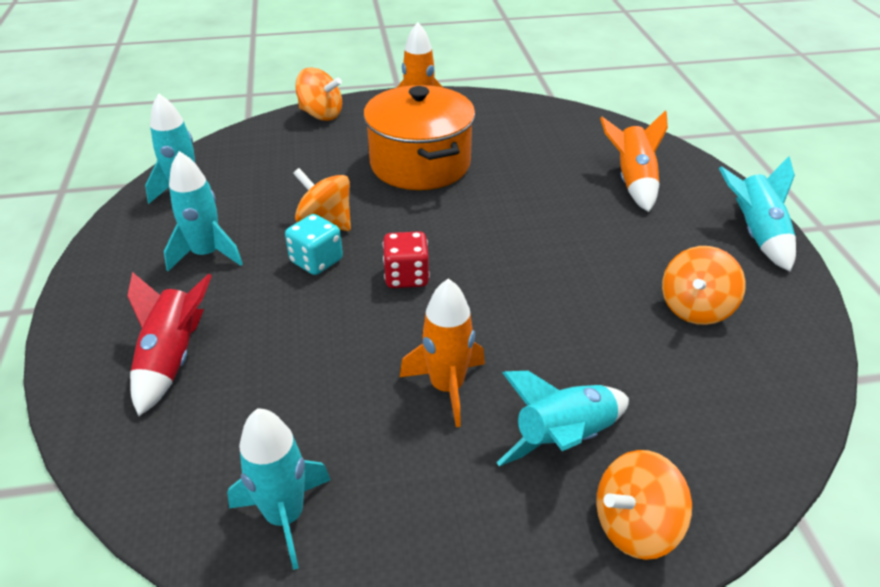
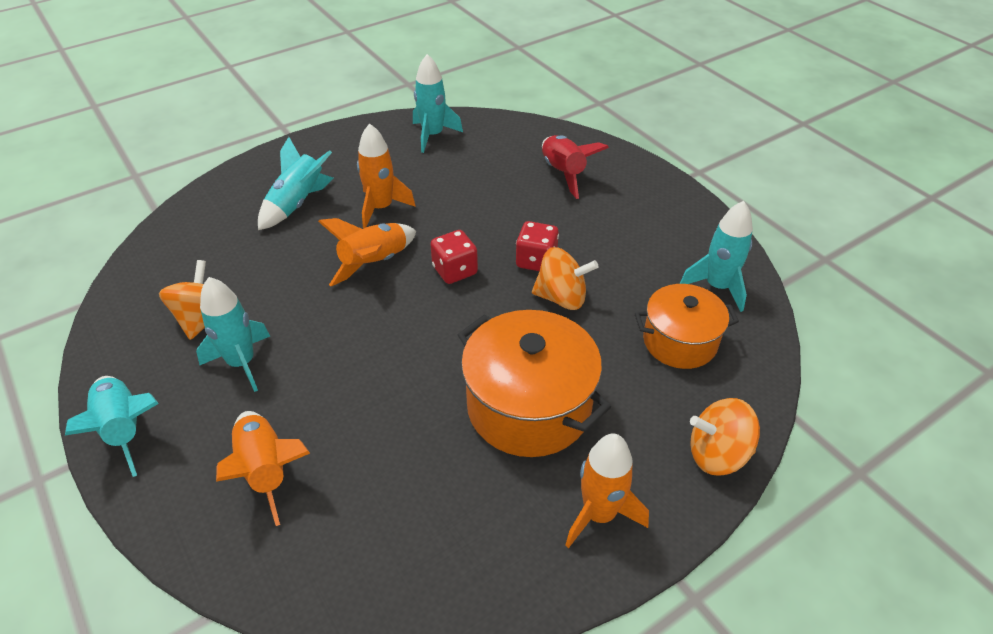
camera: 155 degrees right, 5 degrees up
turquoise rocket [164,151,243,271] -> turquoise rocket moved to [196,277,270,392]
turquoise dice [285,214,343,275] -> red dice [516,221,559,271]
orange spinning top [596,450,692,560] -> none
none -> orange rocket [318,218,416,286]
none -> orange pot [635,284,739,369]

